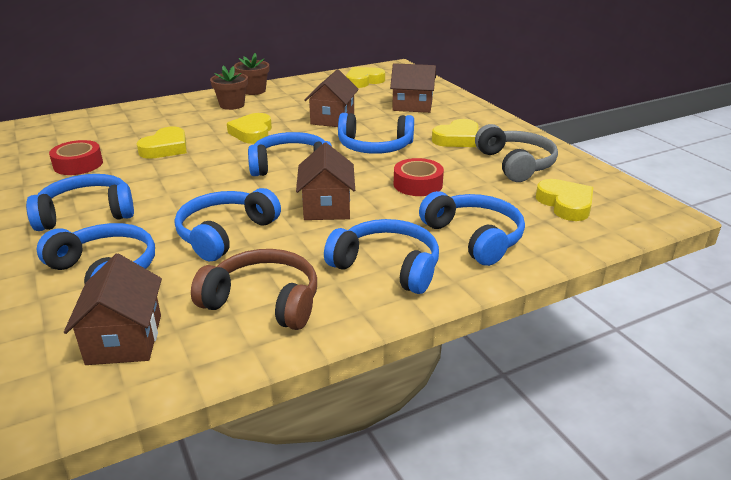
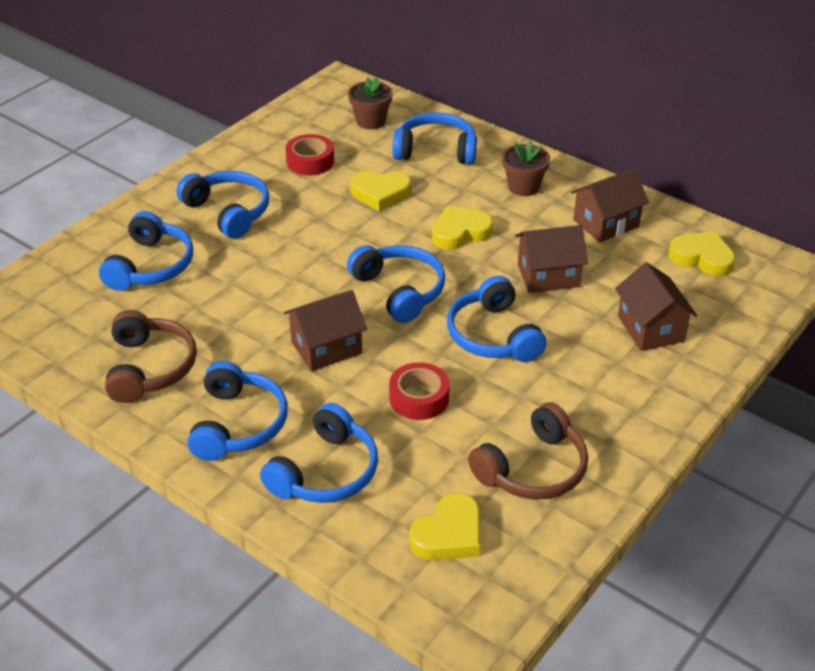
camera: 65 degrees right, 10 degrees up
brown house [64,254,162,365] -> brown house moved to [571,169,649,242]
blue headphones [175,188,281,261] -> blue headphones moved to [392,113,477,165]
brown flower pot [234,53,269,95] -> brown flower pot moved to [348,77,393,129]
yellow heart [432,119,479,147] -> none
grey headphones [475,124,558,182] -> brown headphones [468,402,588,500]

